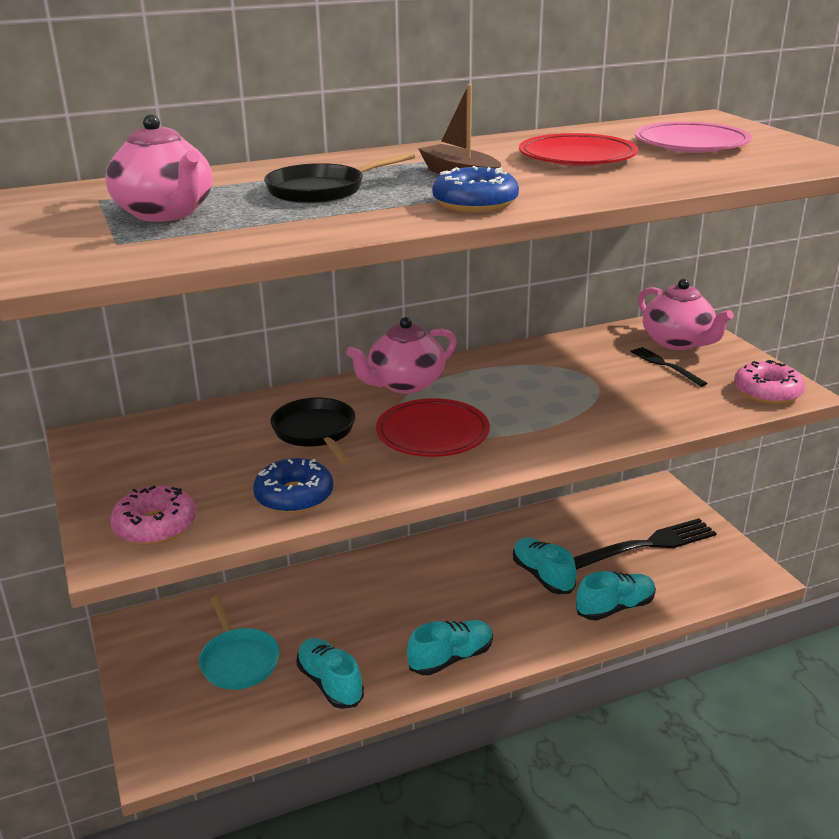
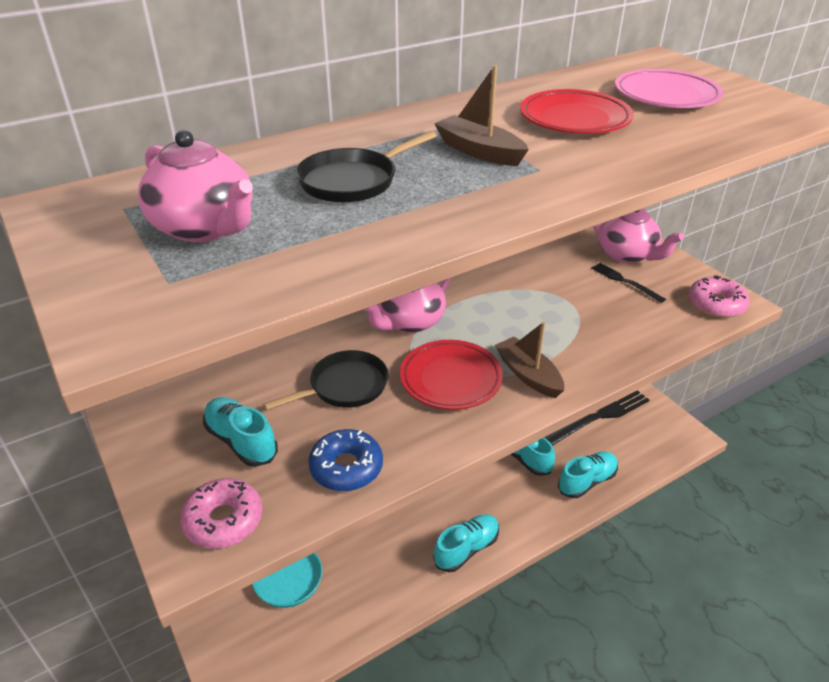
camera: 10 degrees left, 10 degrees up
black pan [271,398,355,463] -> black pan turned 90 degrees clockwise [263,350,389,410]
turquoise shoe [296,638,364,709] -> turquoise shoe moved to [203,397,278,467]
blue donut [432,166,519,213] -> none
none -> brown boat [495,322,564,398]

